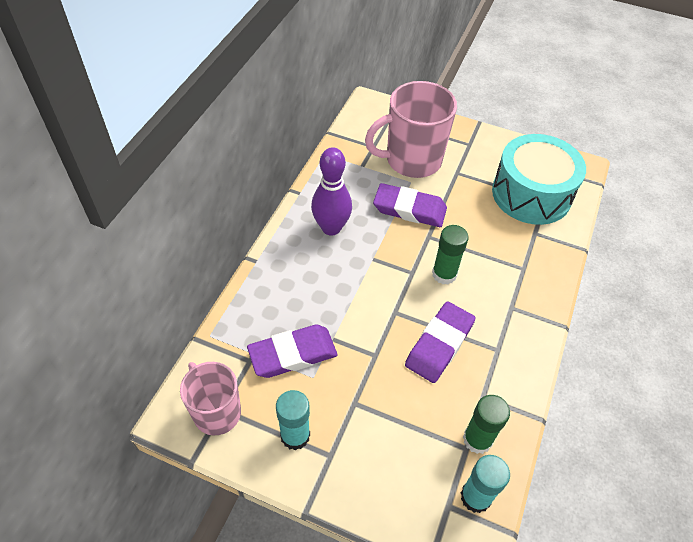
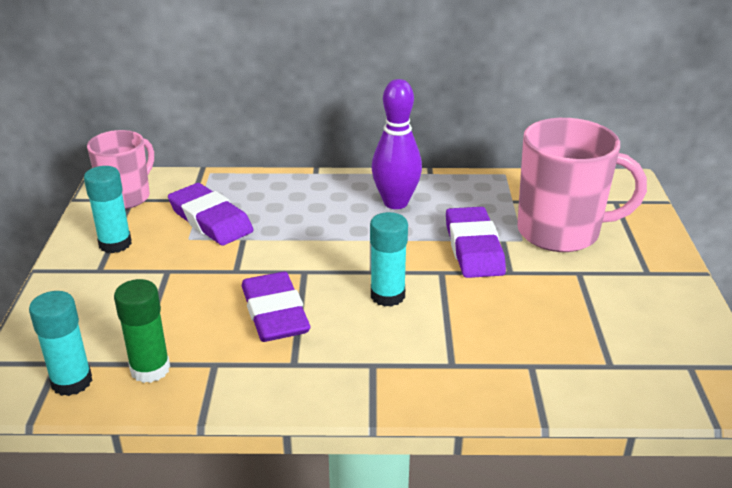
camera: 70 degrees right, 20 degrees down
pink mug [365,81,457,178] -> pink mug turned 135 degrees clockwise [517,118,647,252]
purple eraser [405,301,476,383] -> purple eraser turned 60 degrees clockwise [242,272,311,342]
green glue stick [432,225,469,285] -> turquoise glue stick [370,212,408,307]
turquoise drum [492,134,586,225] -> none

